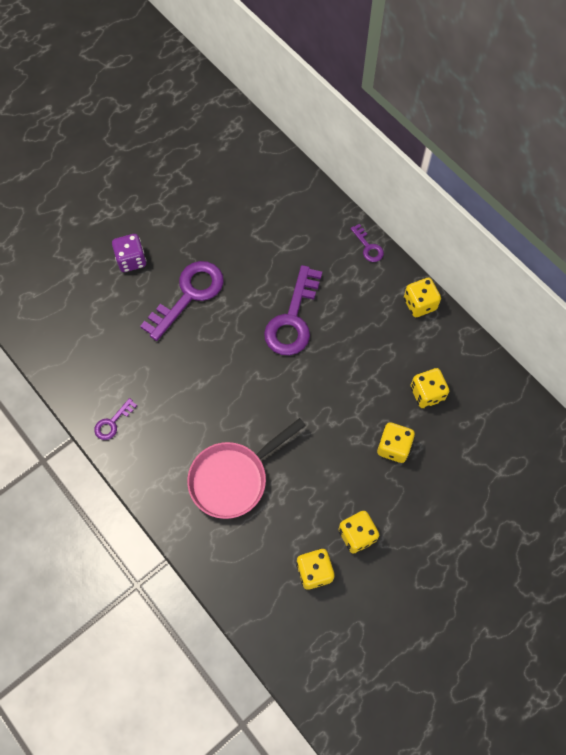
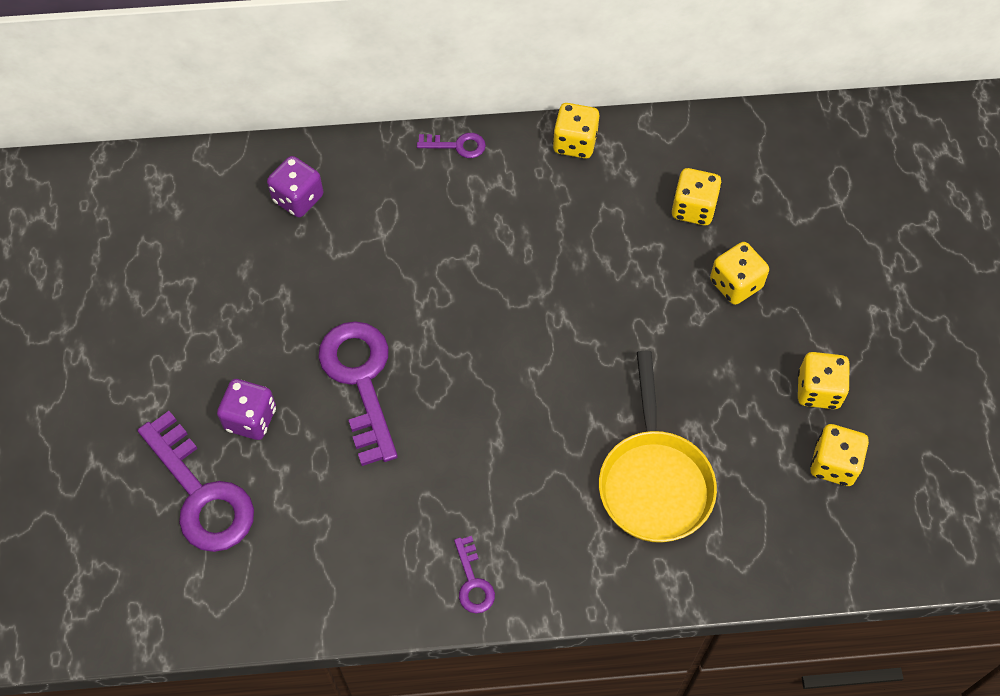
camera: 55 degrees left, 5 degrees down
pink pan [187,418,306,519] -> yellow pan [599,351,717,543]
purple key [264,265,322,355] -> purple key moved to [138,411,254,552]
none -> purple dice [267,156,323,218]

